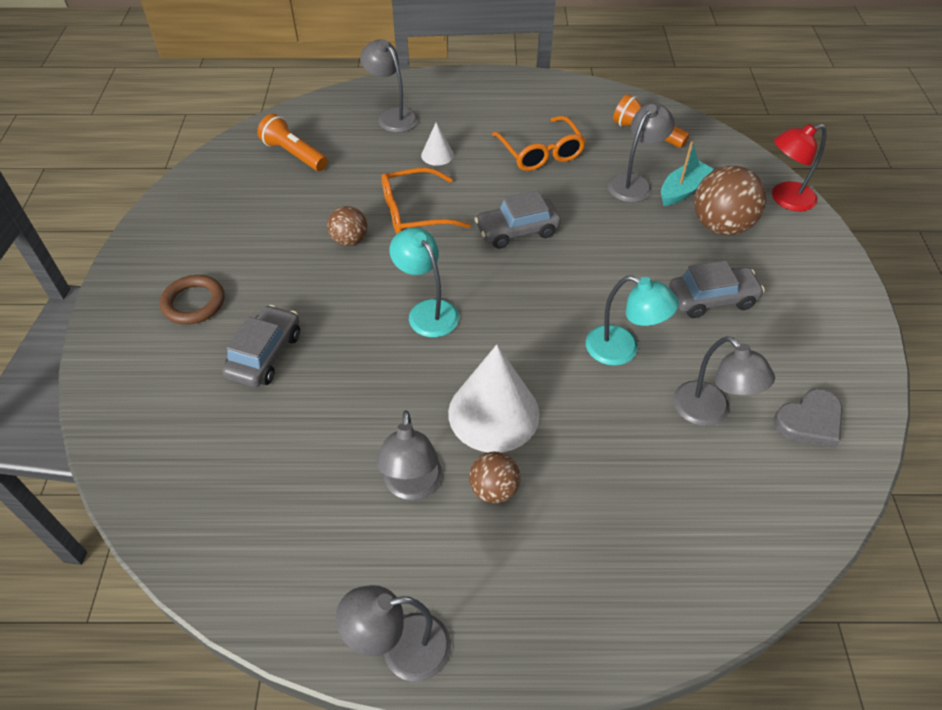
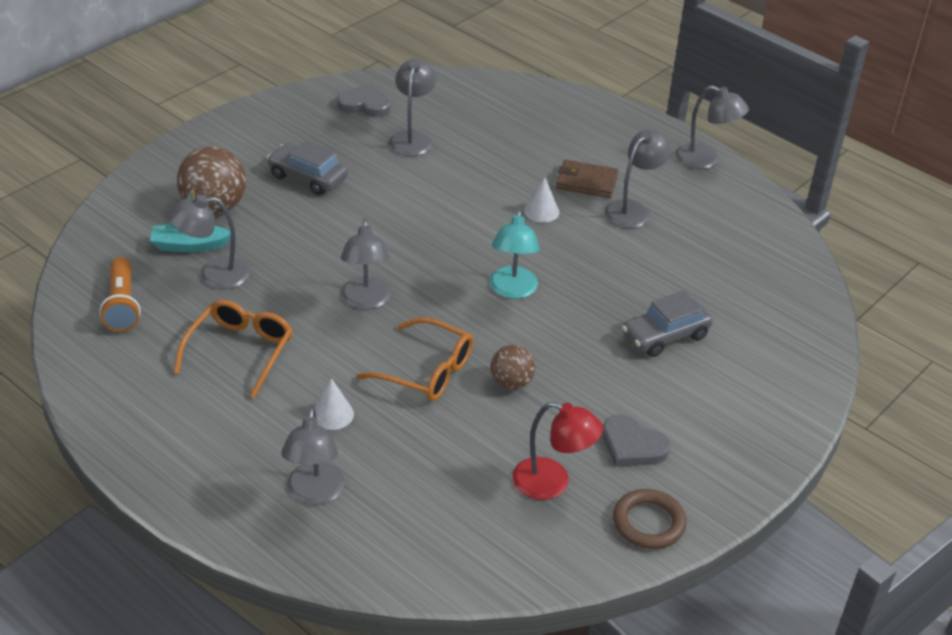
camera: 140 degrees left, 10 degrees down
brown ring [160,275,224,325] -> brown ring moved to [613,489,686,549]
orange flashlight [257,114,328,171] -> none
white cone [448,344,540,453] -> white cone [524,177,559,223], size x0.47
brown ball [469,452,521,504] -> brown wallet [556,160,618,198]
grey car [475,190,561,249] -> grey lamp [341,219,391,309]
turquoise lamp [586,275,679,366] -> none
red lamp [772,124,827,211] -> red lamp moved to [512,402,603,500]
none -> grey heart [602,415,670,467]

